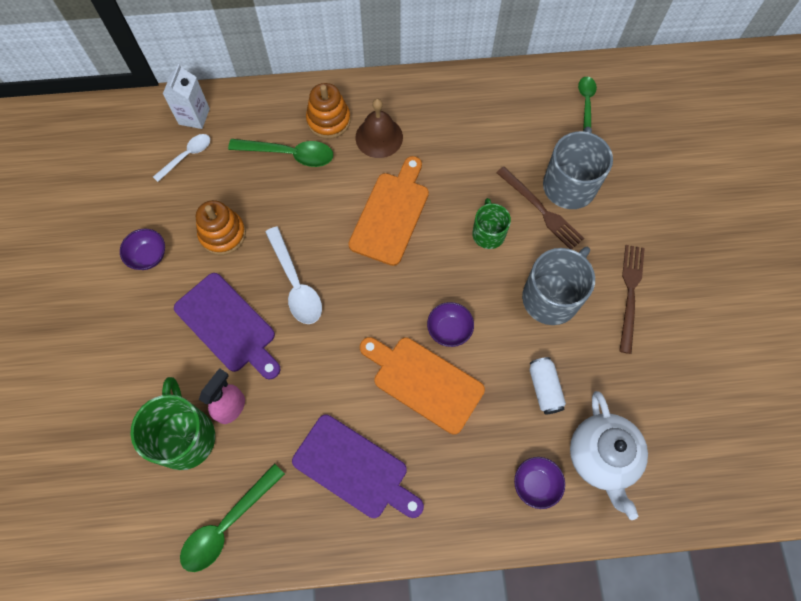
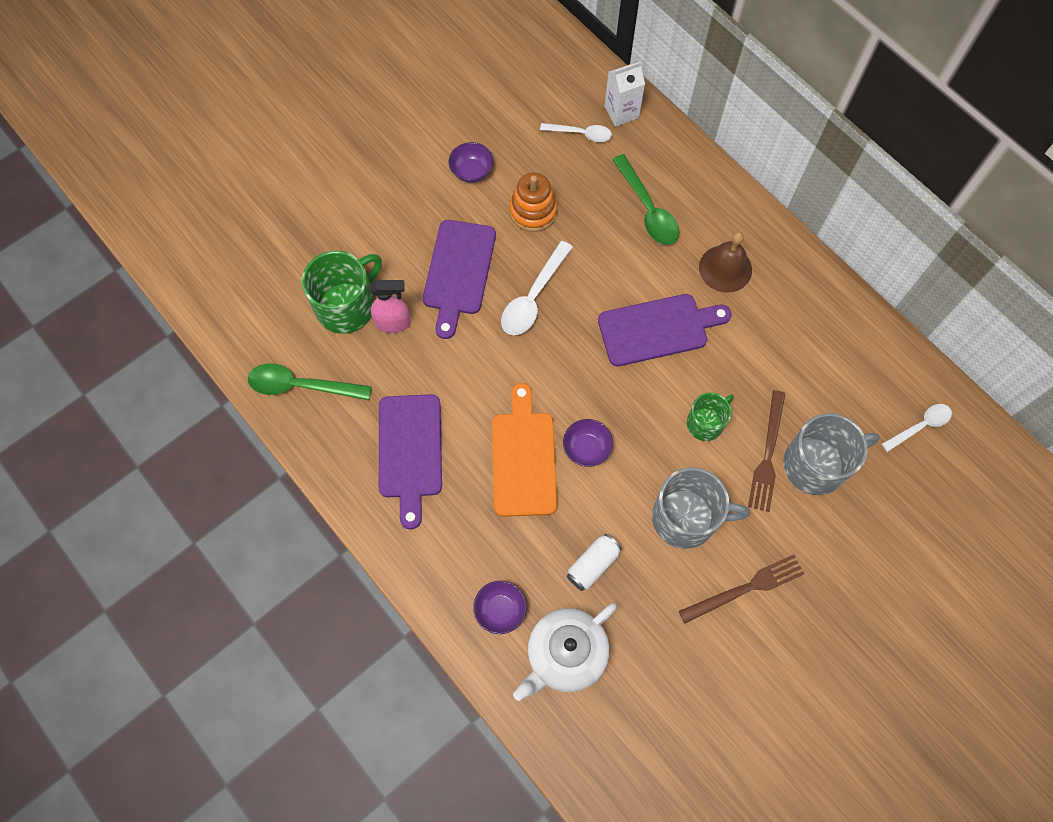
camera: 55 degrees right, 0 degrees up
orange stacking toy [306,83,351,139] -> none
orange cutting board [348,156,429,266] -> purple cutting board [598,294,731,366]
green spoon [578,77,597,131] -> white spoon [882,404,952,452]

